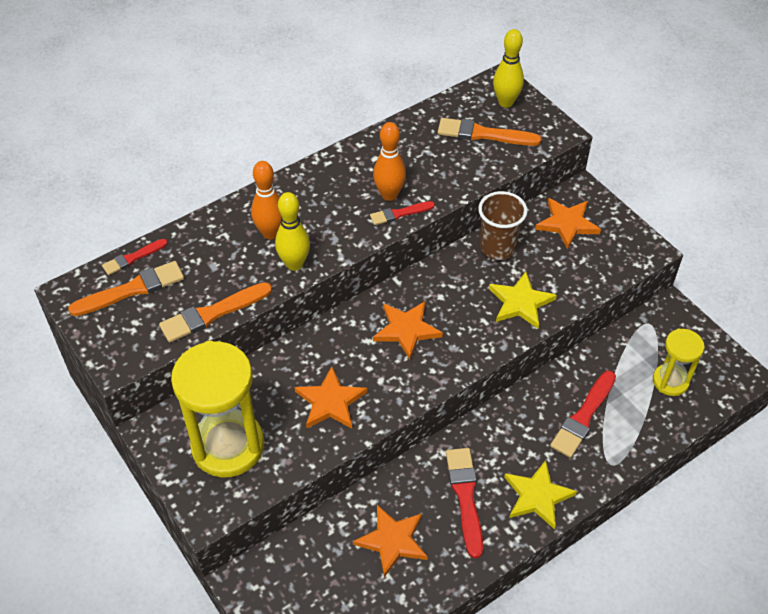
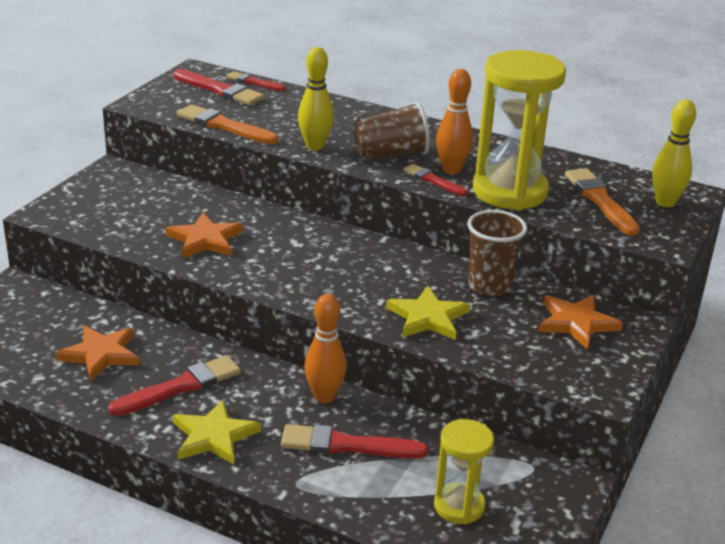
camera: 60 degrees right, 20 degrees down
orange brush [68,261,184,316] -> red brush [174,69,264,105]
yellow hourglass [171,341,264,478] -> yellow hourglass moved to [473,50,566,211]
orange bowling pin [251,161,282,239] -> orange bowling pin moved to [305,294,347,403]
orange star [373,301,443,359] -> none
none -> brown cup [353,102,430,159]

